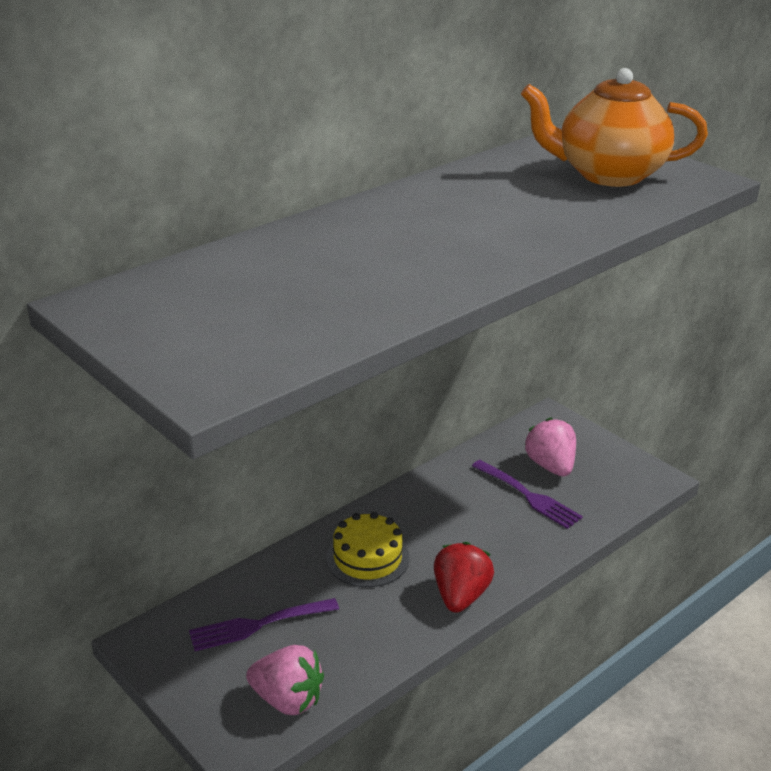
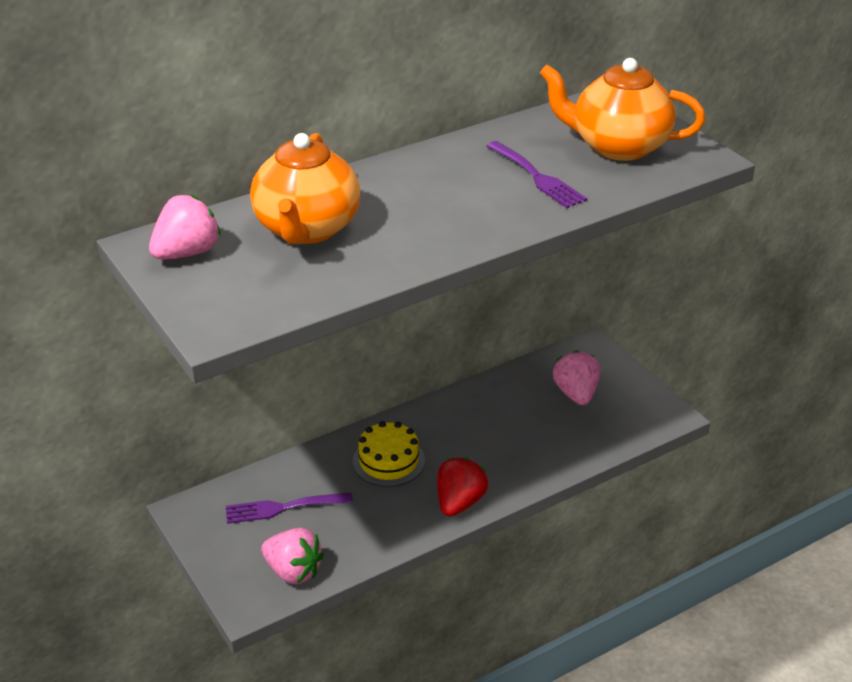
camera: 10 degrees right, 5 degrees up
purple fork [472,460,583,529] -> purple fork moved to [487,141,587,208]
none -> pink strawberry [149,194,221,260]
none -> orange teapot [250,133,360,244]

